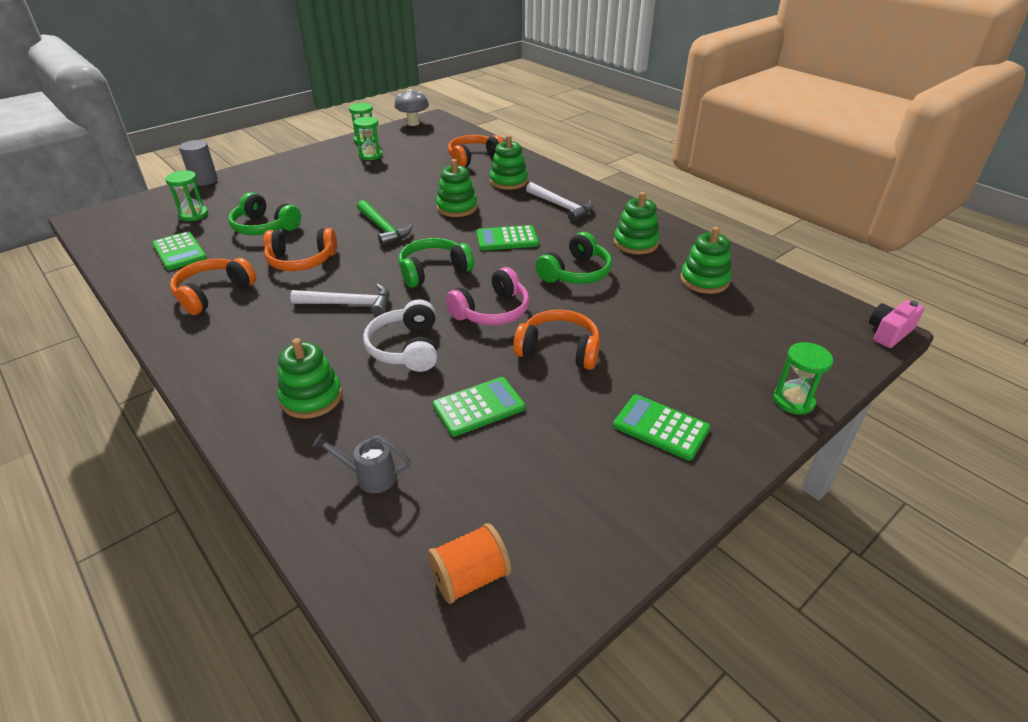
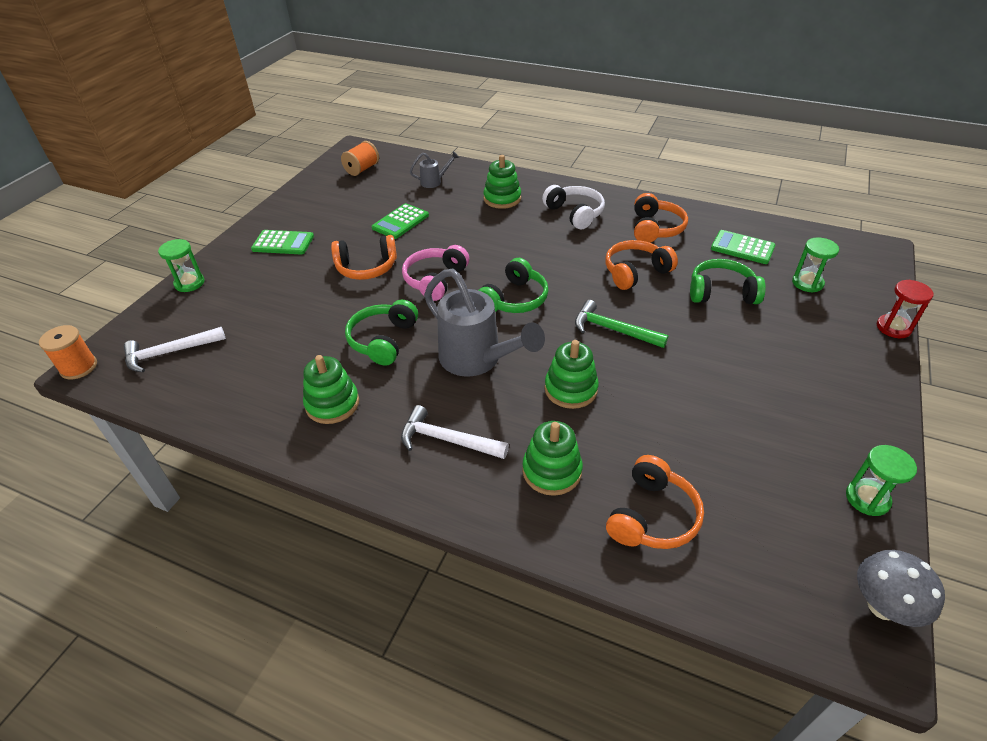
camera: 155 degrees right, 5 degrees up
grey cylinder [179,140,218,186] -> red hourglass [877,280,934,338]
white hammer [290,284,389,317] -> white hammer moved to [124,327,226,372]
green hourglass [354,116,383,160] -> none
white headphones [363,299,437,372] -> white headphones moved to [542,185,605,229]
green calculator [476,225,539,251] -> grey watering can [424,269,545,377]
green stacking toy [680,227,731,294] -> none
pink camera [869,300,924,348] -> orange spool [39,325,97,379]

